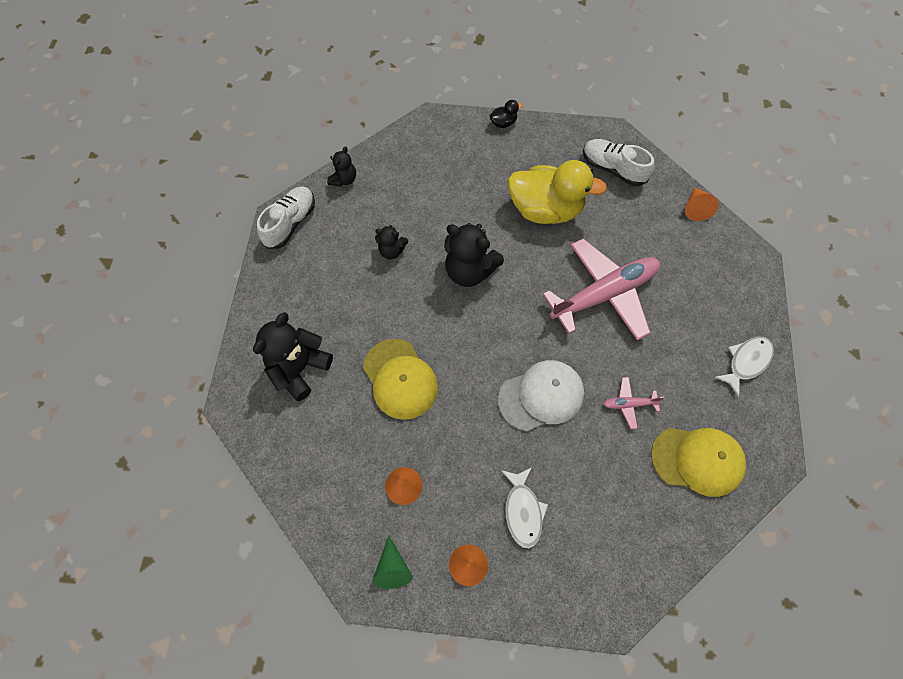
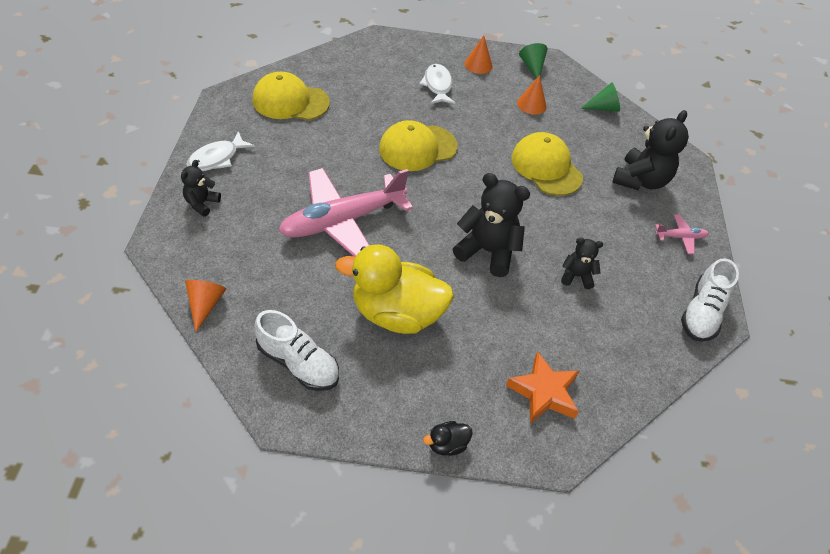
camera: 175 degrees right, 15 degrees down
black teddy bear [327,146,356,187] -> black teddy bear moved to [181,160,221,217]
white cap [498,360,584,431] -> yellow cap [379,120,458,171]
pink plane [603,377,664,429] -> pink plane moved to [655,214,709,254]
none -> orange star [506,351,579,424]
none -> green cone [580,82,620,112]

